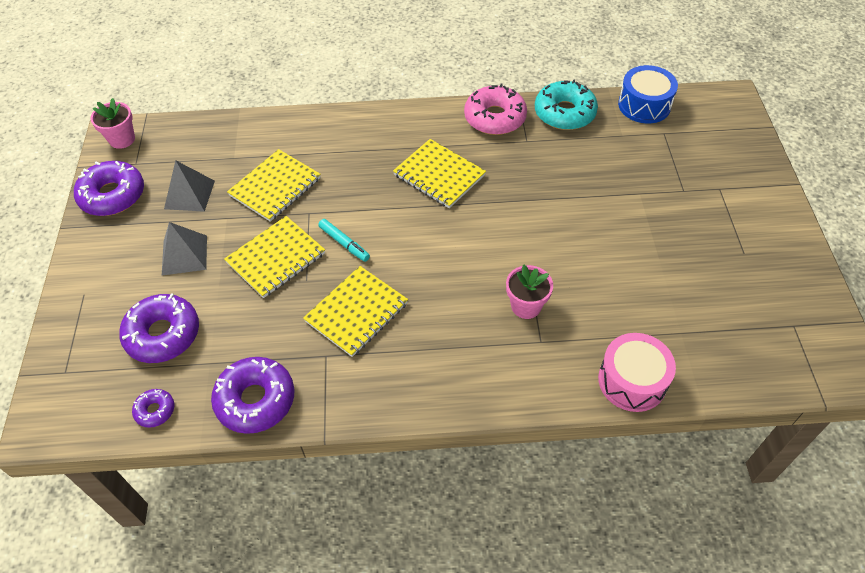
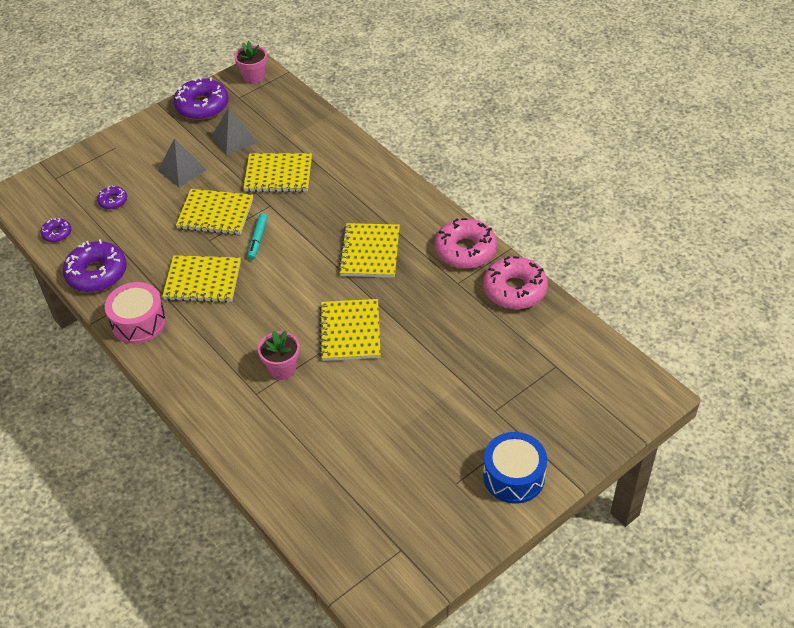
camera: 55 degrees right, 5 degrees down
purple donut [119,293,199,363] -> purple donut [97,186,127,209], size x0.50
turquoise donut [535,79,598,130] -> pink donut [483,256,548,309]
pink drum [598,333,676,412] -> pink drum moved to [105,282,166,344]
blue drum [618,65,678,123] -> blue drum moved to [483,432,547,504]
none -> yellow notebook [319,299,381,361]

